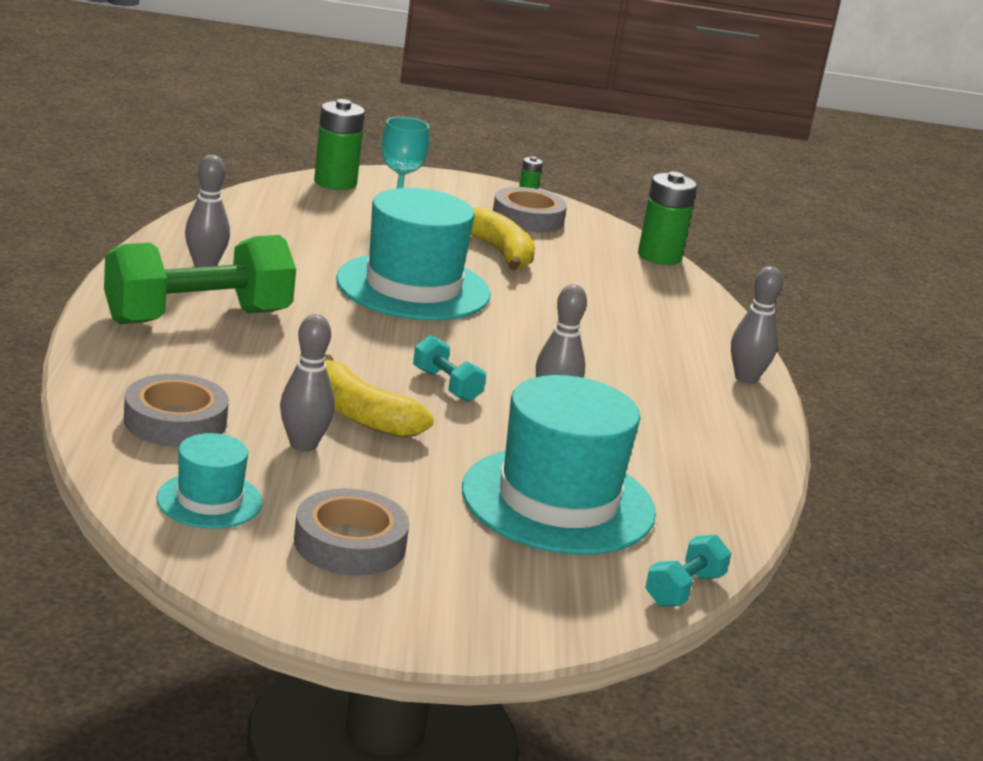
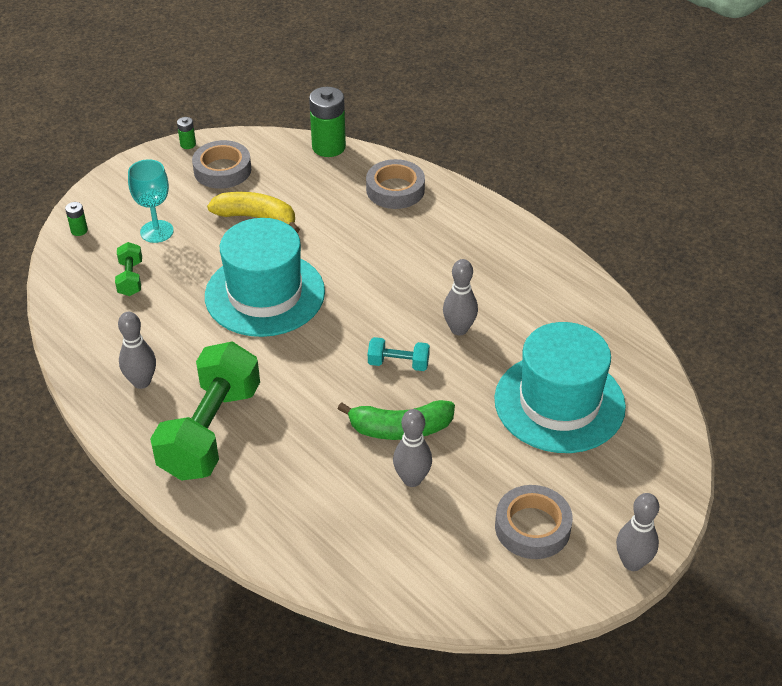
camera: 40 degrees left, 20 degrees up
grey tape [124,374,229,447] -> grey tape moved to [366,159,425,209]
turquoise hat [157,433,263,529] -> none
green battery [314,99,365,190] -> green battery [65,202,88,236], size x0.47
yellow banana [325,355,434,438] -> green banana [338,400,455,440]
turquoise dumbbell [645,535,731,607] -> none
grey bowling pin [731,266,783,384] -> grey bowling pin moved to [616,493,659,571]
none -> green dumbbell [115,242,142,296]

